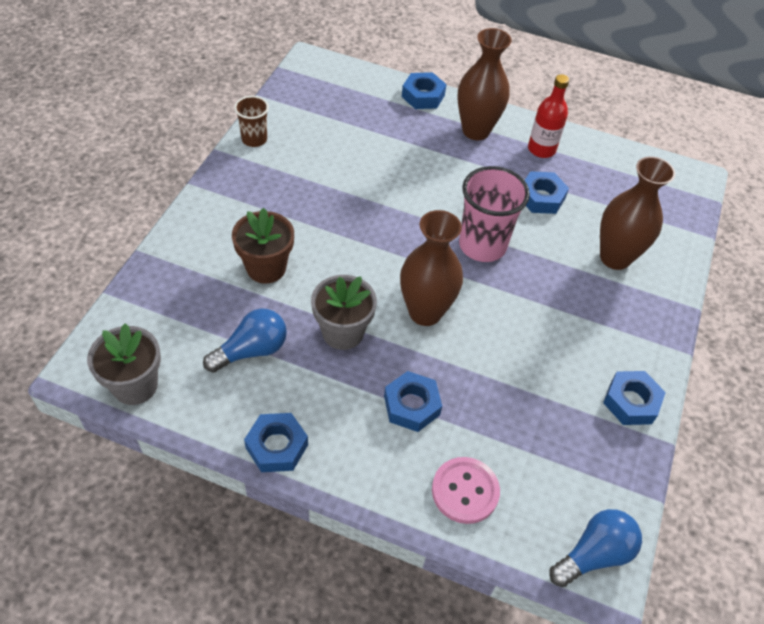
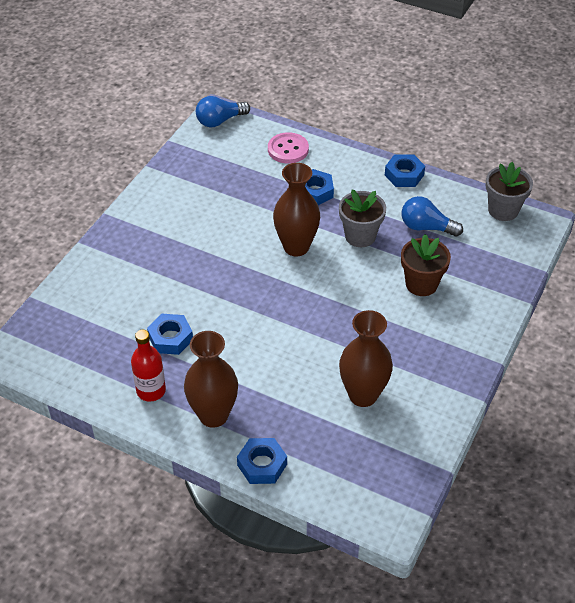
camera: 170 degrees left, 5 degrees down
blue light bulb [203,309,287,373] -> blue light bulb turned 45 degrees clockwise [402,196,463,237]
brown cup [234,96,269,147] -> none
pink cup [459,166,530,262] -> none
brown vase [600,156,675,270] -> brown vase moved to [339,310,393,407]
blue nut [603,371,666,425] -> none

